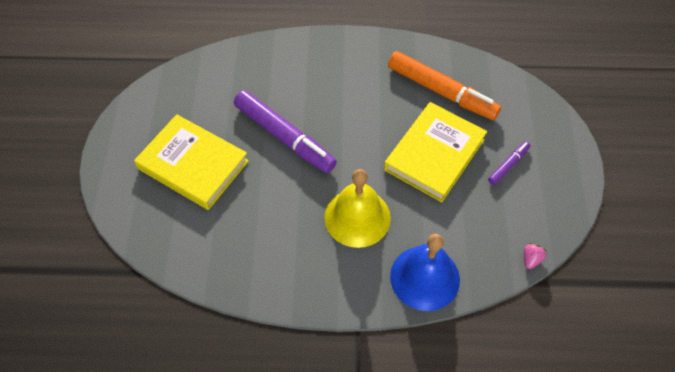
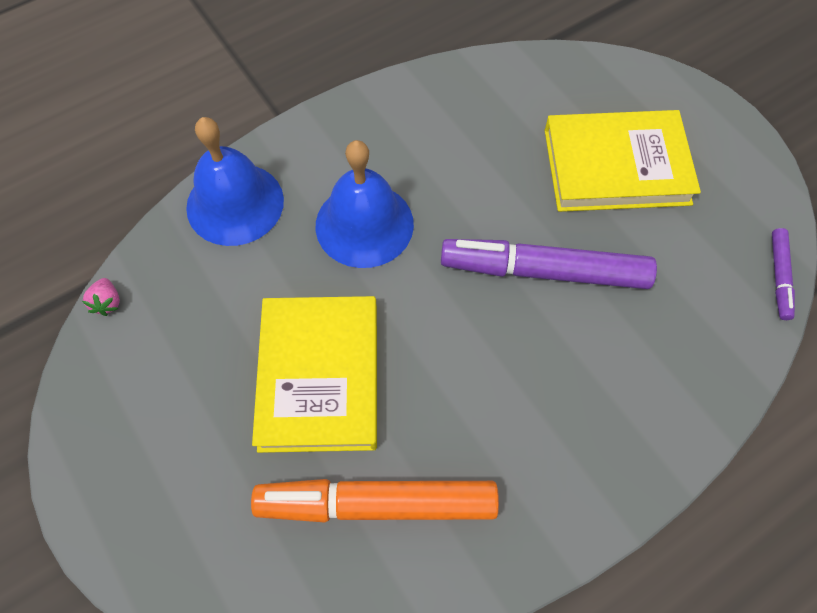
camera: 145 degrees right, 5 degrees up
yellow bell [324,169,391,248] -> blue bell [316,140,414,268]
purple marker [488,141,531,185] -> purple marker moved to [772,228,795,320]

